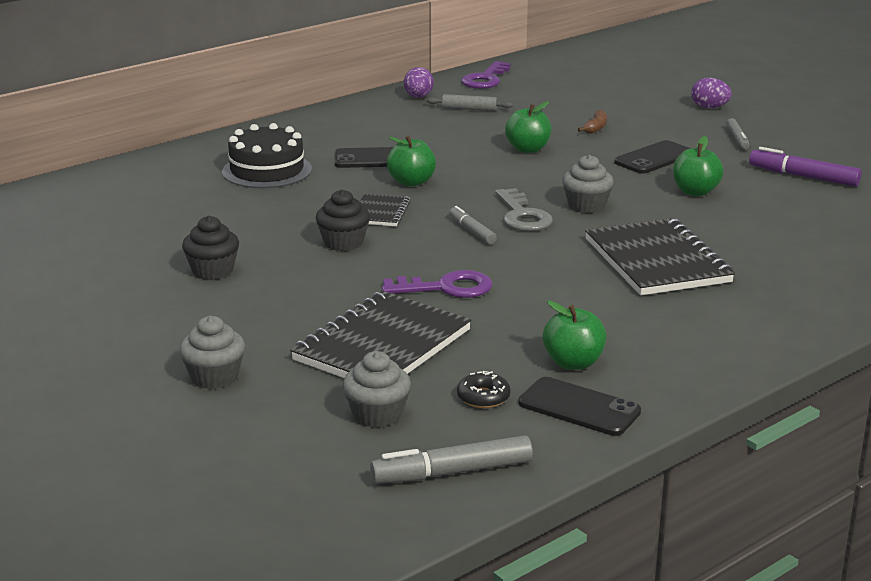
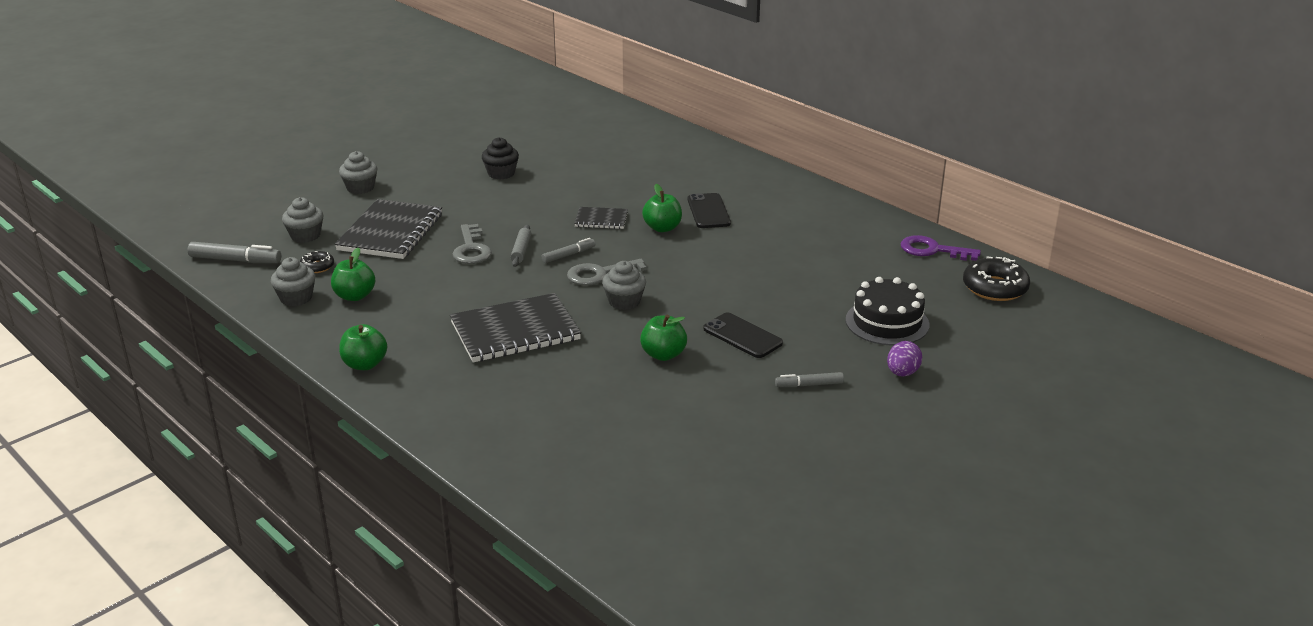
camera: 85 degrees right, 5 degrees up
black cake [222,123,312,188] -> black cake moved to [846,277,929,346]
black notebook [290,291,471,378] -> black notebook turned 75 degrees clockwise [335,199,442,259]
black cupcake [316,189,370,251] -> none
grey marker [370,435,533,484] -> grey marker turned 120 degrees clockwise [188,242,281,263]
purple key [382,270,492,298] -> grey key [453,224,492,264]
purple egg [404,67,434,98] -> none
grey rolling pin [427,94,513,111] -> grey rolling pin moved to [511,225,532,267]
green apple [505,101,552,153] -> green apple moved to [339,324,387,370]
black phone [518,377,641,436] -> grey cupcake [271,257,315,306]
brown banana [578,110,607,134] -> none
purple marker [749,147,862,187] -> none
none -> black donut [963,256,1030,301]

